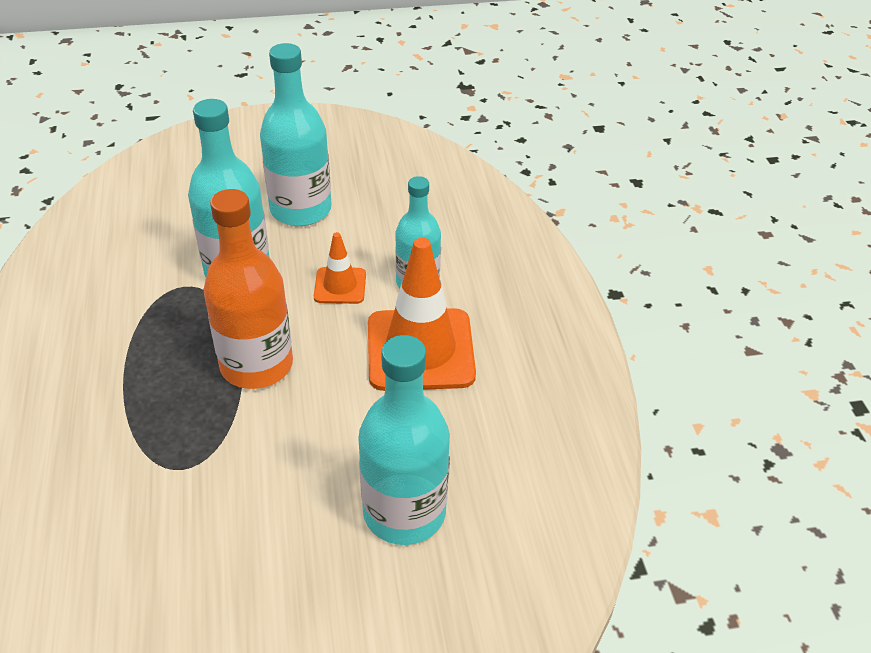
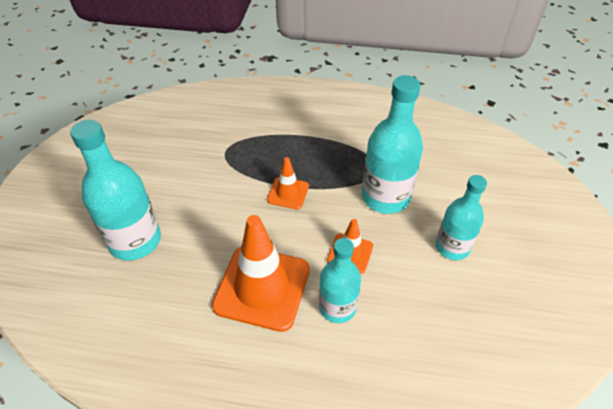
camera: 110 degrees right, 5 degrees up
orange bottle [203,189,293,389] -> orange traffic cone [267,157,309,209]
turquoise bottle [260,43,331,226] -> turquoise bottle [436,175,487,260], size x0.65

